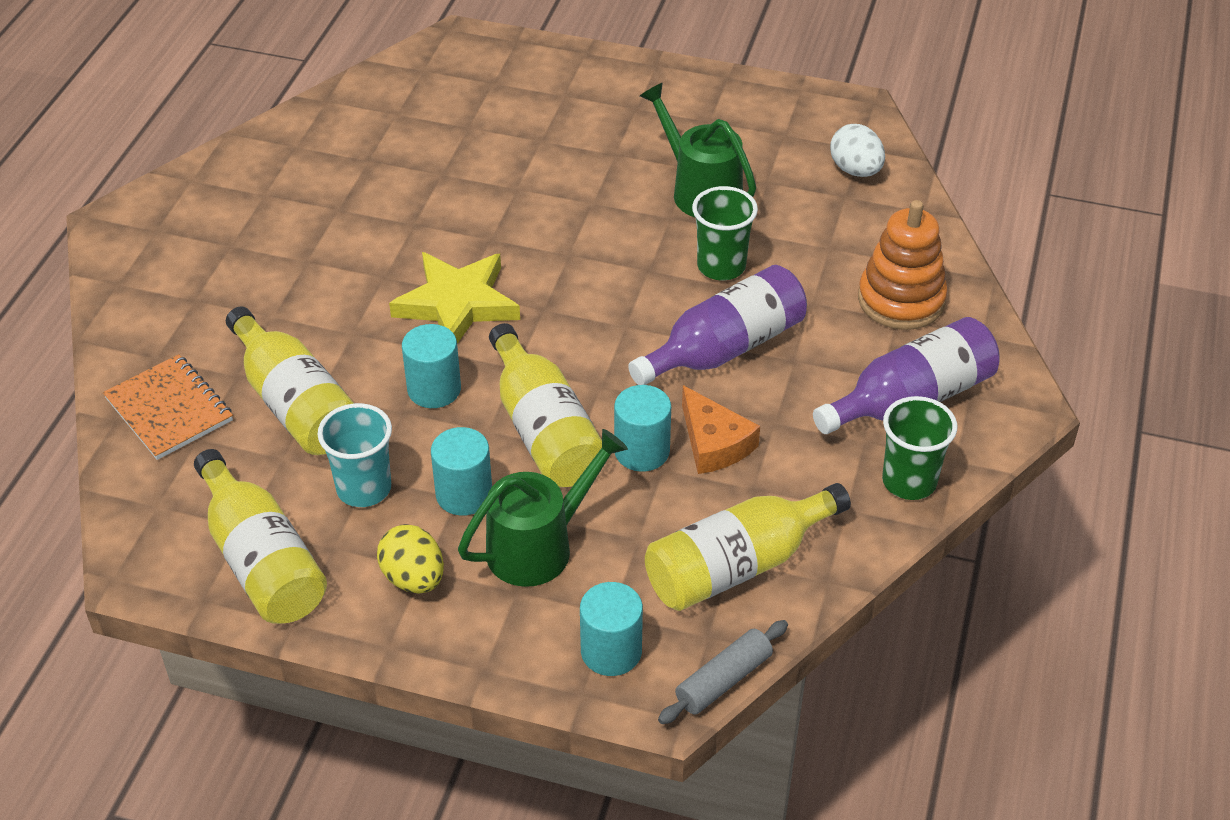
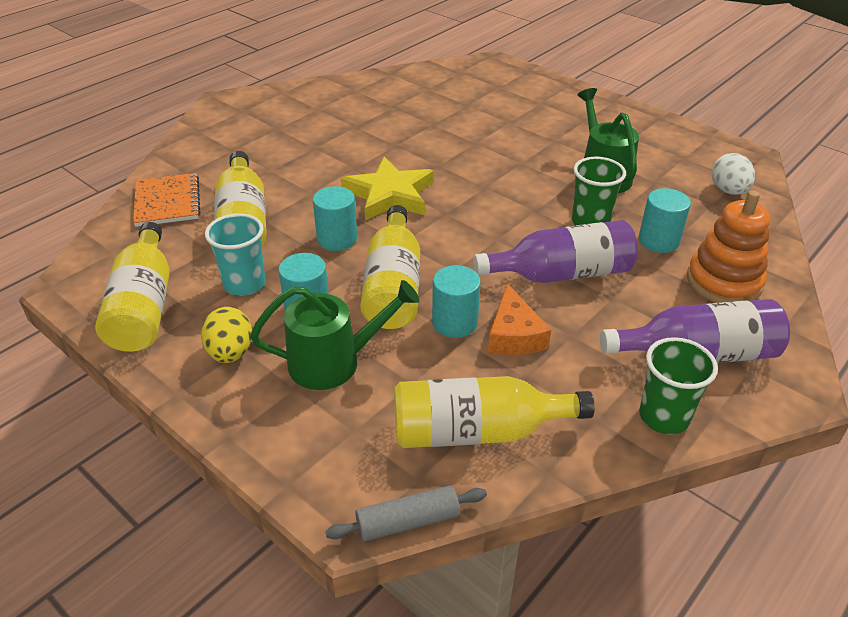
camera: 25 degrees right, 5 degrees down
turquoise cylinder [580,582,643,676] -> turquoise cylinder moved to [639,188,691,253]

